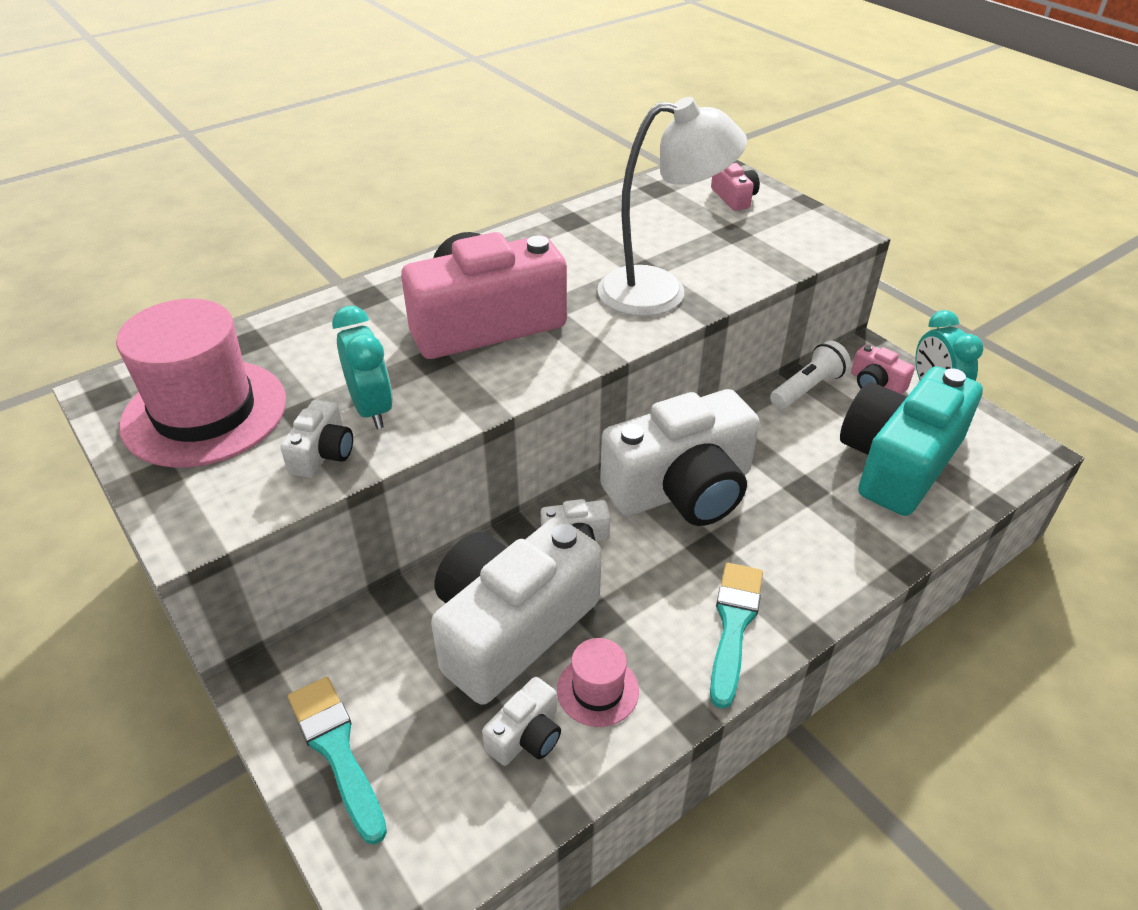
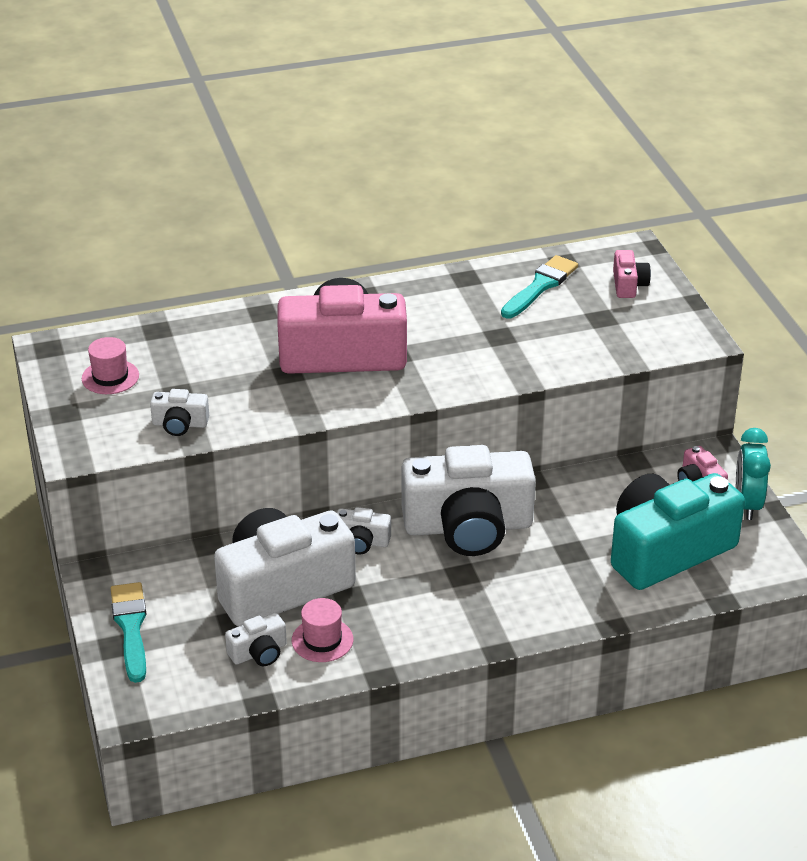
camera: 20 degrees right, 5 degrees down
pink hat [116,299,286,467] -> pink hat [82,337,139,394], size x0.47
white camera [280,400,353,478] -> white camera turned 60 degrees clockwise [150,389,209,436]
turquoise clock [332,306,393,429] -> none
white lamp [598,97,747,316] -> none
turquoise brush [710,563,763,709] -> turquoise brush moved to [501,255,578,319]
white flashlight [770,340,851,409] -> none

